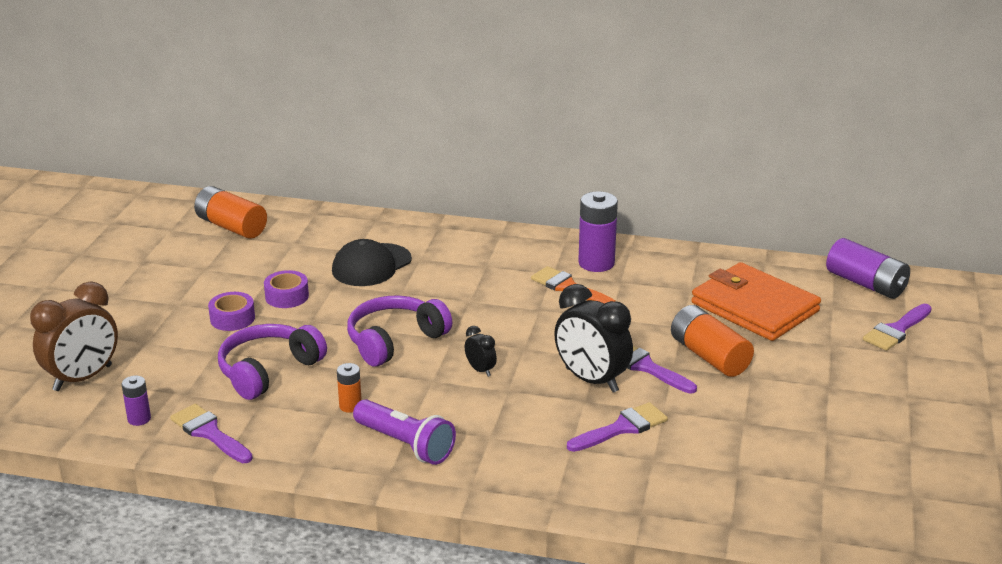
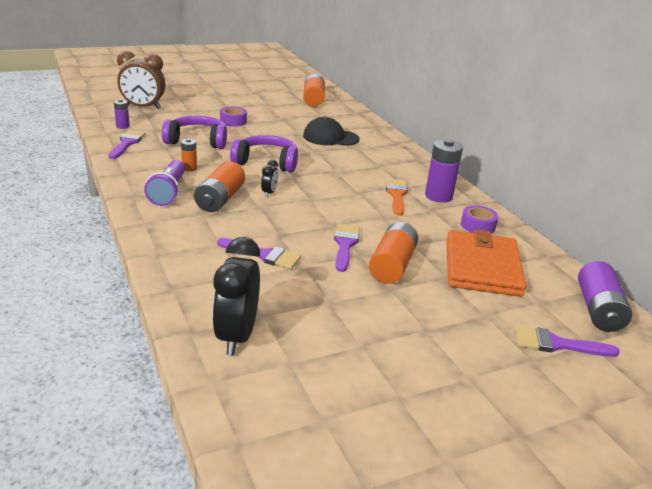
camera: 50 degrees right, 0 degrees up
purple tape [264,270,309,308] -> purple tape moved to [461,205,499,234]
black clock [554,284,633,393] -> black clock moved to [212,237,260,356]
none -> orange battery [194,161,245,212]

